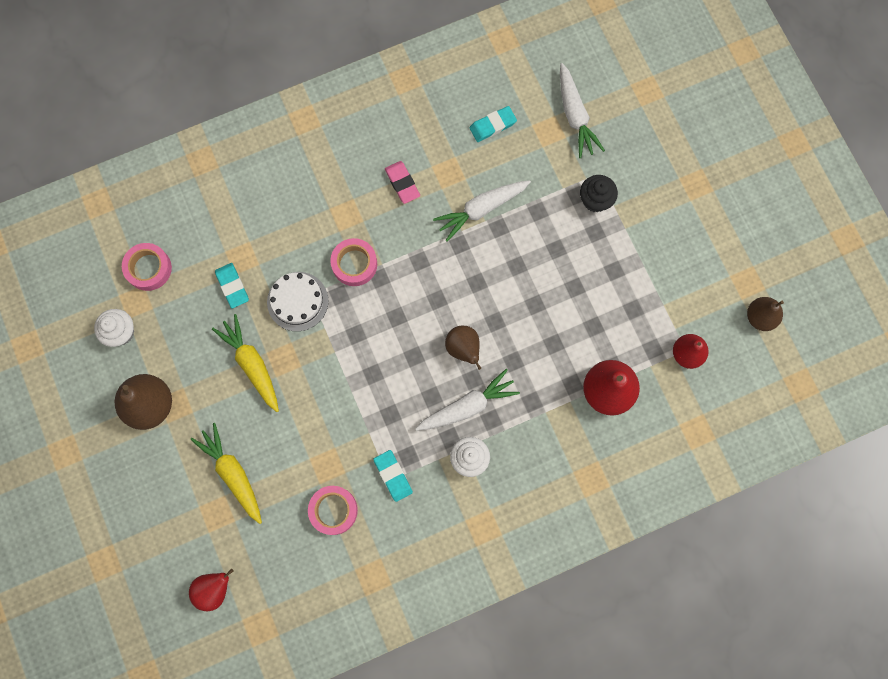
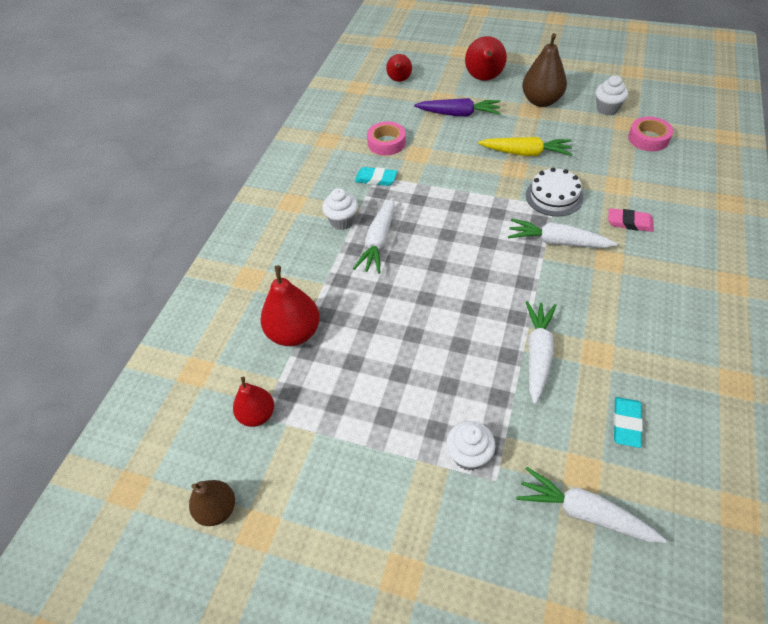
camera: 135 degrees right, 25 degrees down
yellow carrot [190,423,262,524] -> purple carrot [414,98,500,116]
turquoise eraser [215,263,249,308] -> none
pink tape [330,238,377,286] -> white carrot [508,219,617,248]
pink eraser [385,161,420,204] -> pink eraser moved to [608,208,654,232]
brown pear [445,326,481,370] -> none
black cupcake [580,175,618,212] -> white cupcake [446,421,496,471]
none -> red pear [465,36,507,81]

